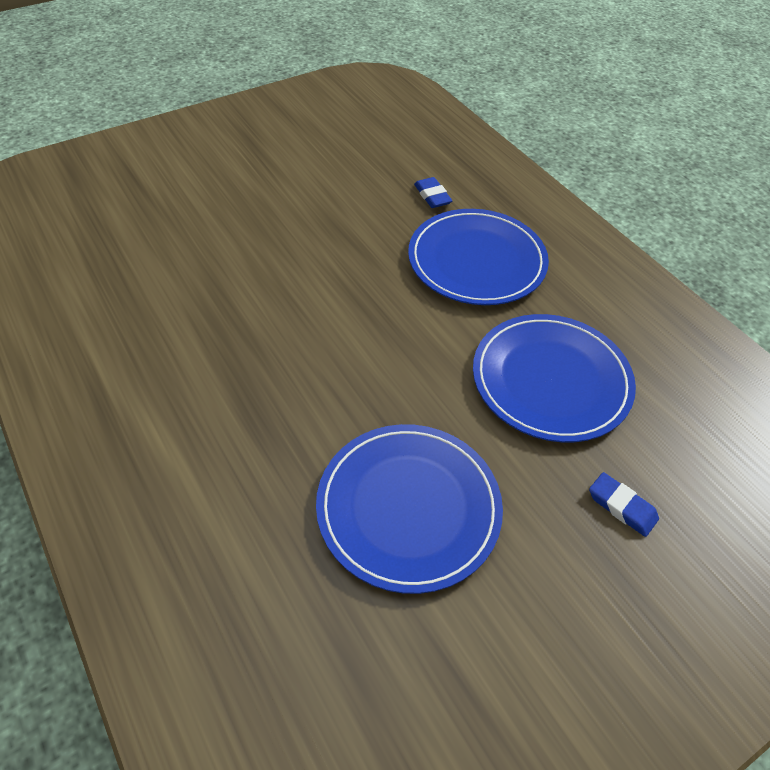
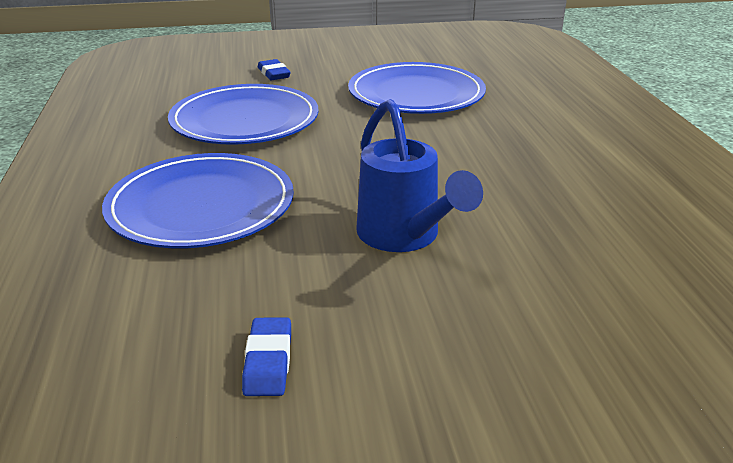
camera: 155 degrees left, 20 degrees down
blue eraser [414,177,452,208] -> blue eraser moved to [242,317,291,396]
none -> blue watering can [356,99,483,252]

